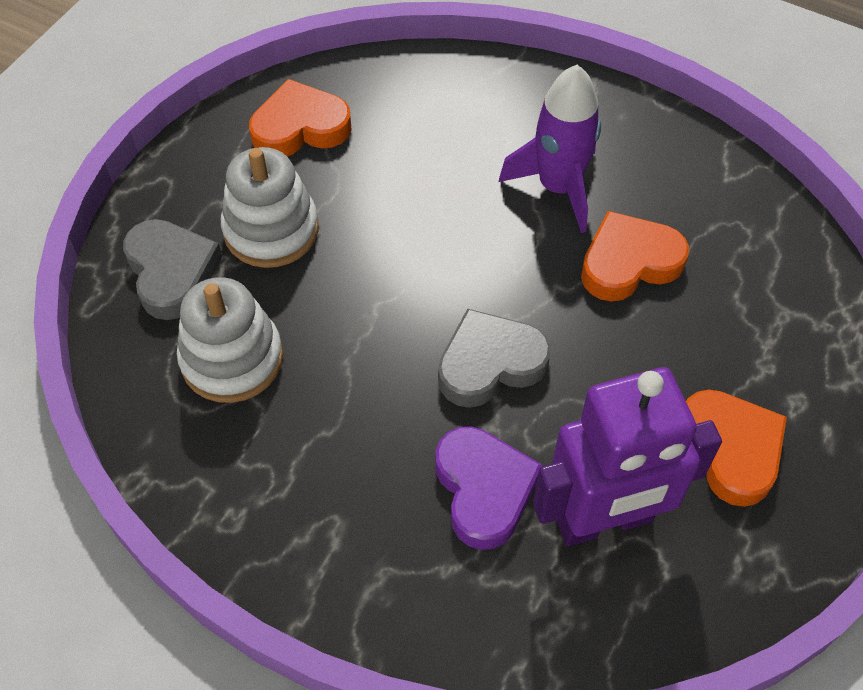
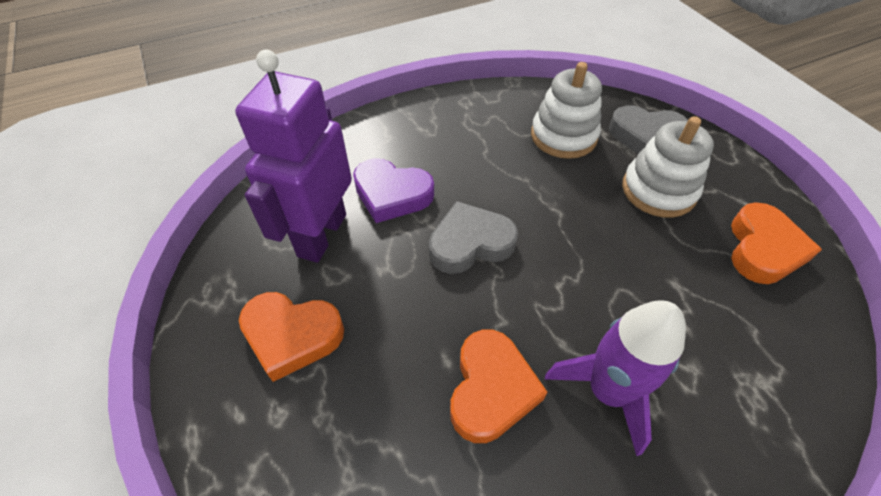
camera: 125 degrees right, 5 degrees down
grey heart [438,309,551,408] -> grey heart turned 120 degrees counterclockwise [429,201,518,274]

